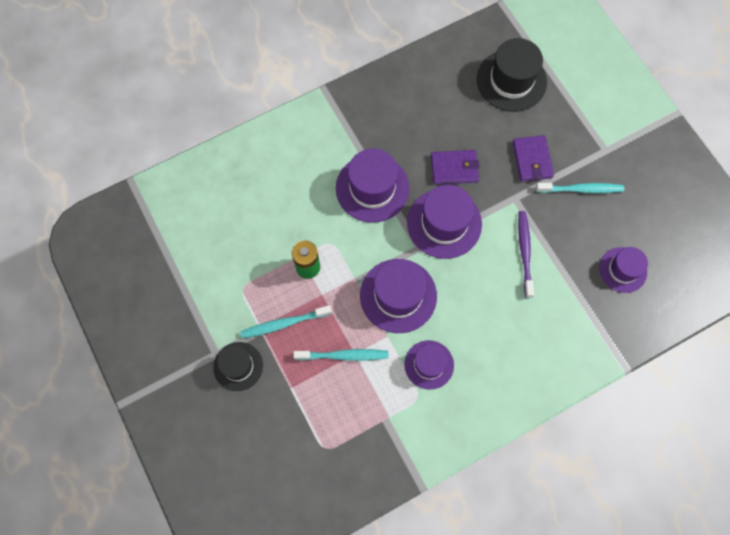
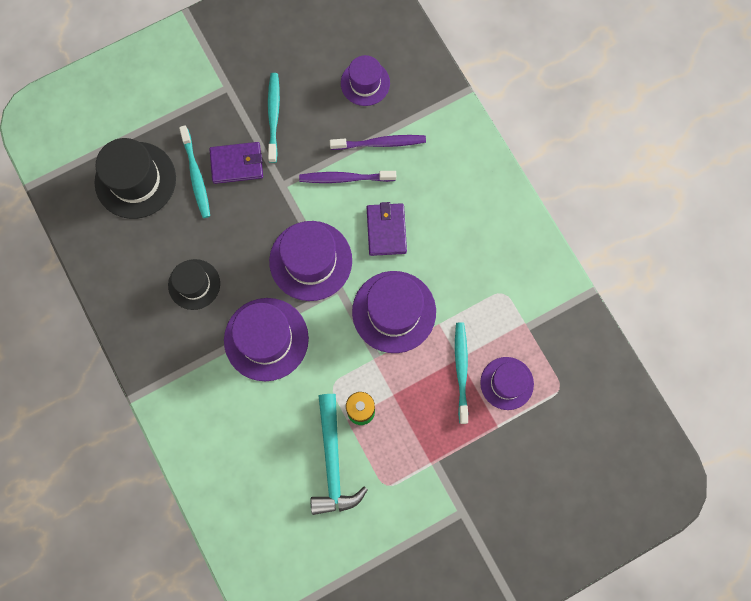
camera: 90 degrees left, 5 degrees up
black hat [213,342,263,391] -> black hat moved to [168,259,220,310]
turquoise toothbrush [240,305,332,339] -> turquoise toothbrush moved to [179,125,210,218]
purple hat [404,340,454,390] -> purple hat moved to [480,357,534,410]
purple wallet [431,150,480,185] -> purple wallet moved to [367,202,407,256]
none -> turquoise hammer [311,394,368,515]
none -> purple toothbrush [330,135,426,150]

